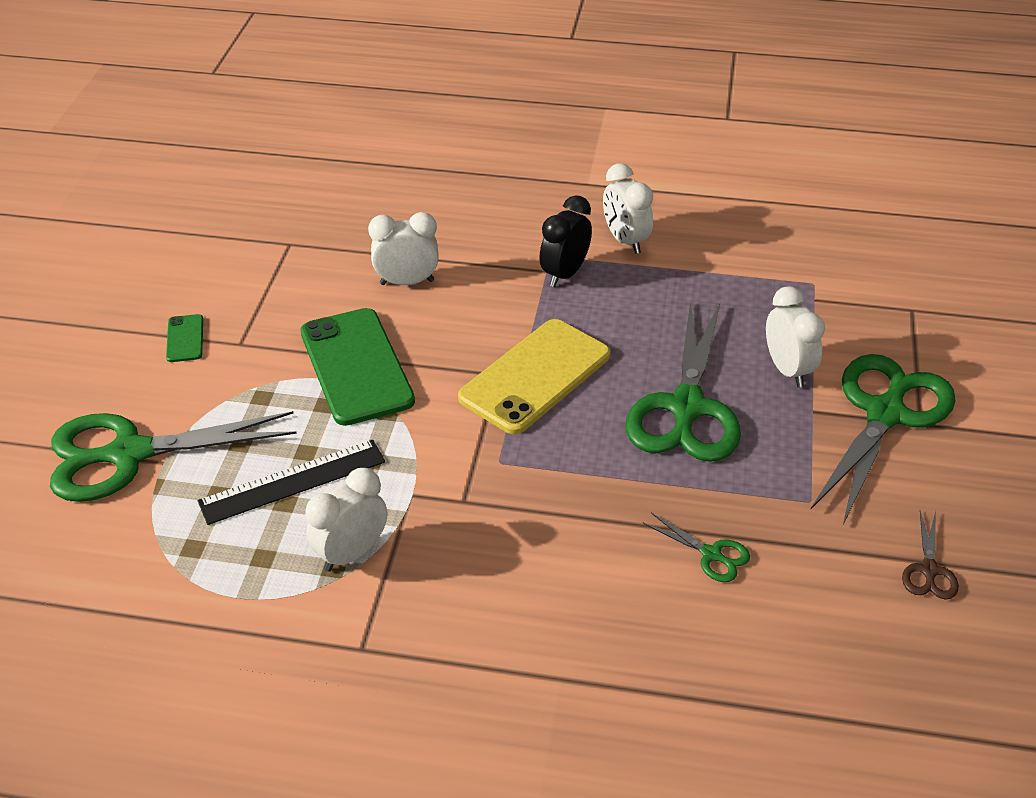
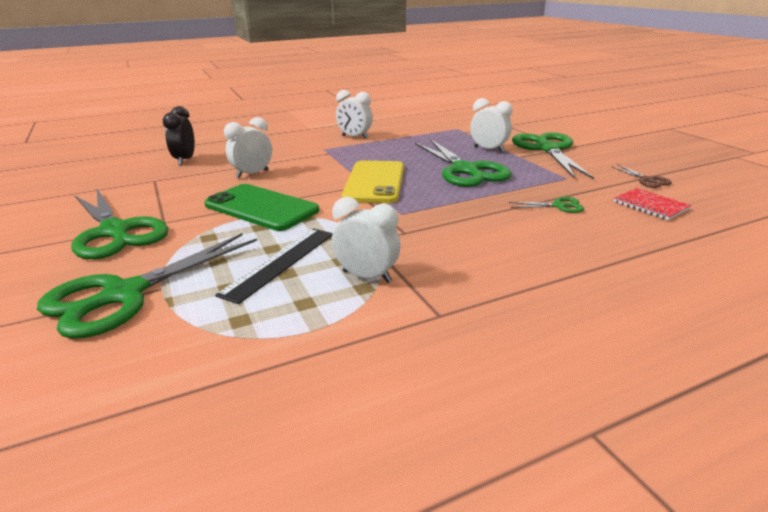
camera: 35 degrees left, 15 degrees down
green phone [166,314,203,362] -> green scissors [71,189,168,260]
white clock [305,468,387,572] -> white clock turned 105 degrees clockwise [332,197,401,283]
black clock [539,195,592,287] -> black clock moved to [163,106,195,165]
none -> red notebook [614,188,691,220]

